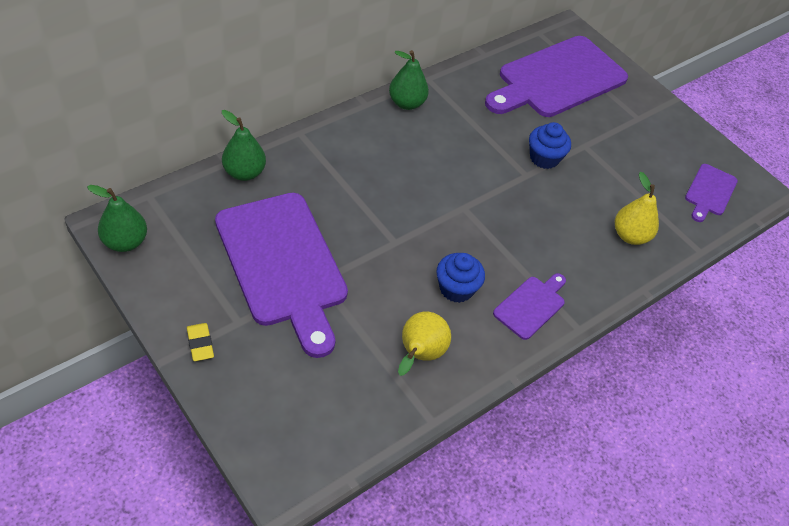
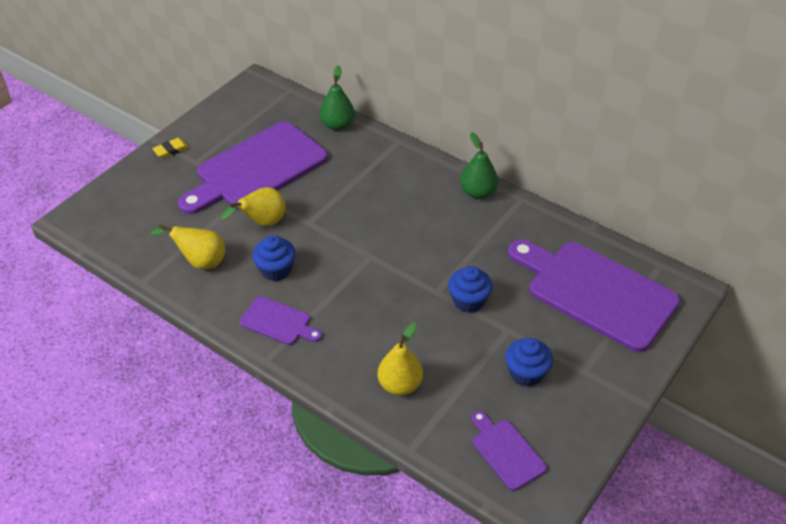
camera: 80 degrees right, 5 degrees down
green pear [87,185,147,252] -> none
purple cutting board [685,164,738,222] -> purple cutting board turned 45 degrees clockwise [471,411,547,491]
none -> yellow pear [221,187,286,226]
none -> blue cupcake [505,338,553,387]

